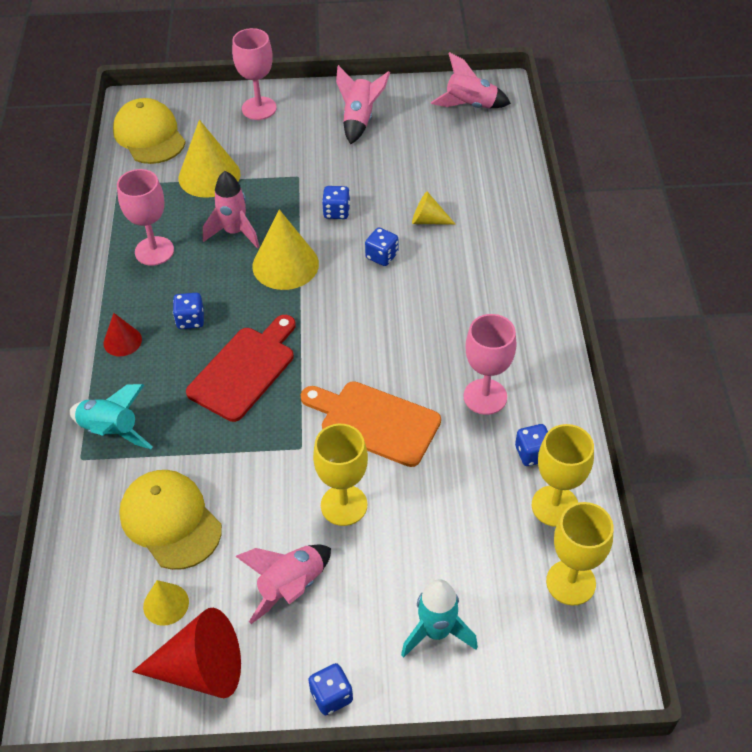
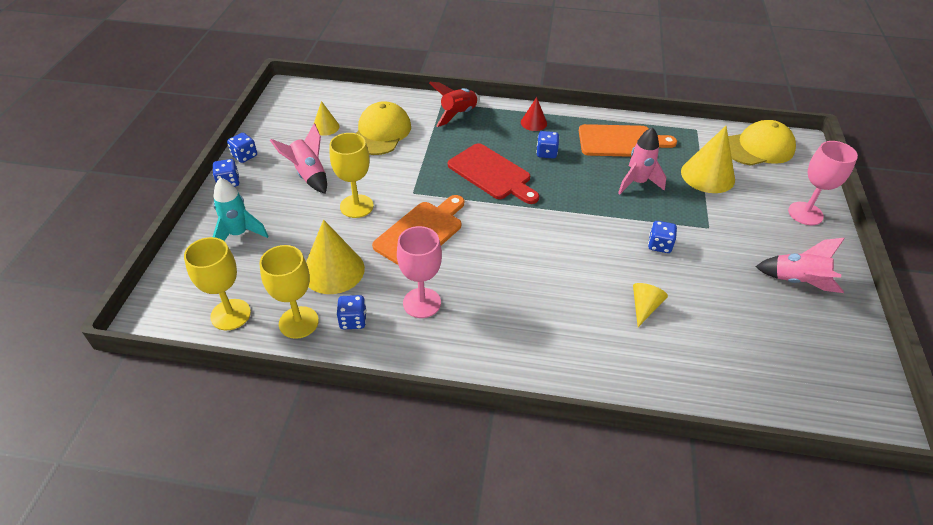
camera: 100 degrees right, 5 degrees down
turquoise rocket [69,384,153,449] -> red rocket [429,82,480,127]
pink goblet [117,169,174,266] -> orange cutting board [579,124,677,157]
yellow cap [119,470,222,570] -> yellow cap turned 45 degrees counterclockwise [356,101,411,155]
red cone [132,608,241,698] -> none
yellow cone [252,209,319,290] -> yellow cone moved to [306,220,365,294]
blue dice [365,228,398,266] -> blue dice moved to [227,133,257,163]
pink rocket [431,52,511,108] -> none

